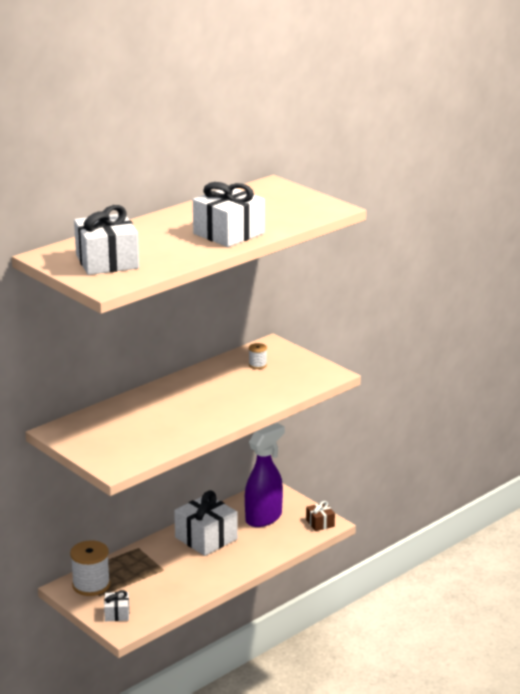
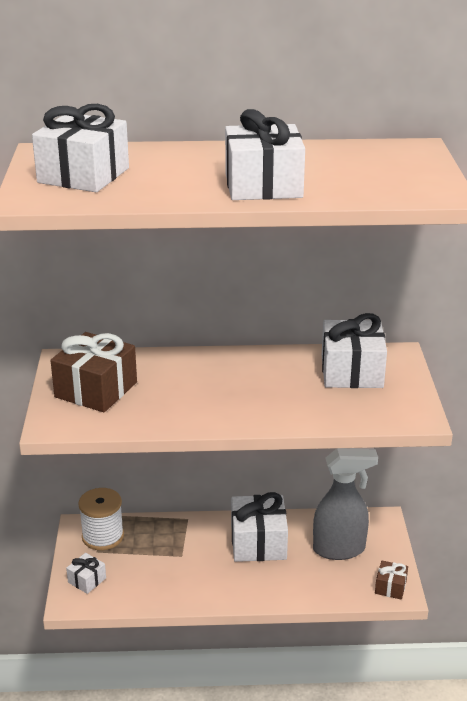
camera: 40 degrees right, 5 degrees up
purple spray bottle [245,423,285,527] -> grey spray bottle [313,448,378,560]
white spool [249,343,267,369] -> white gift [322,313,387,388]
none -> brown gift [50,332,137,412]

